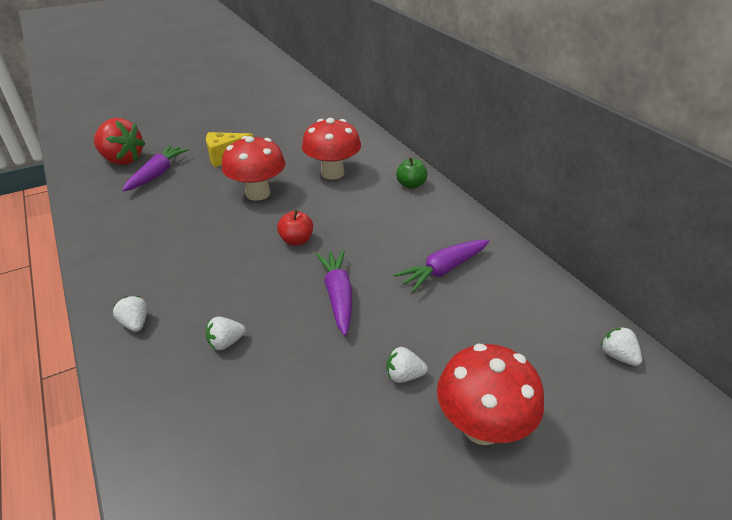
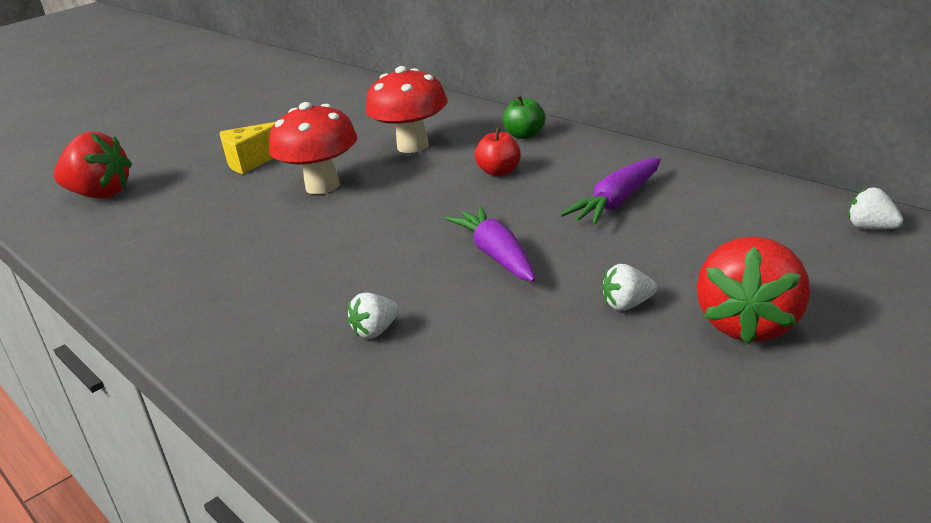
camera: 10 degrees left, 10 degrees down
white strawberry [113,296,147,332] -> none
purple carrot [122,145,189,191] -> none
red apple [277,210,313,246] -> red apple moved to [475,128,521,177]
red mushroom [437,344,544,445] -> red strawberry [696,236,810,345]

